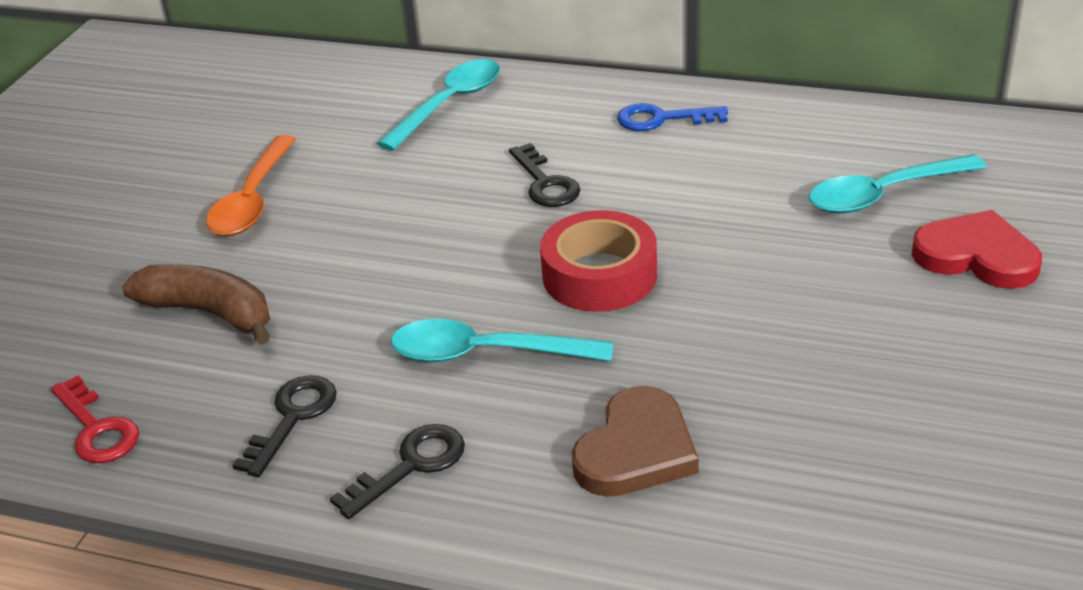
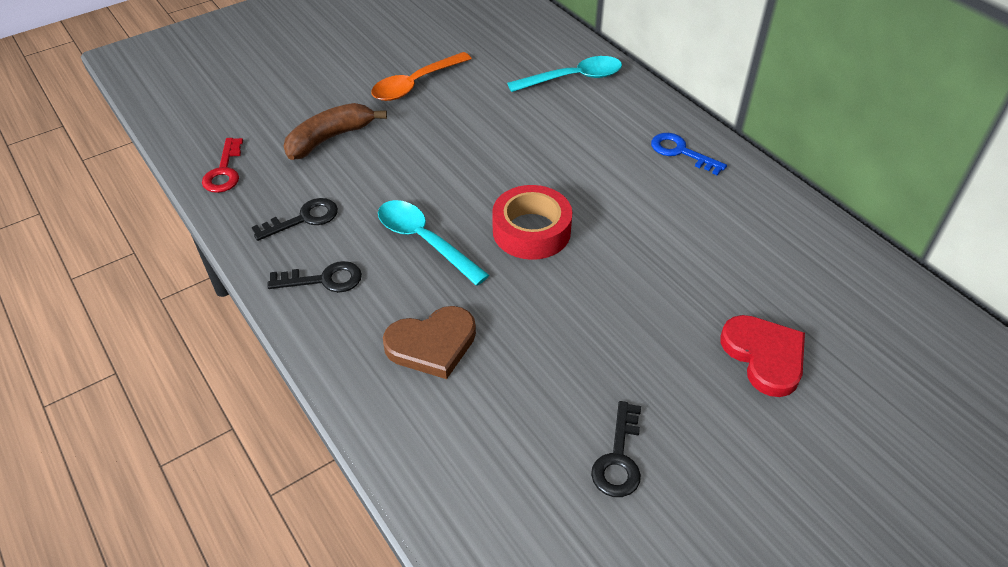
camera: 35 degrees right, 10 degrees up
brown banana [122,264,270,345] -> brown banana turned 105 degrees counterclockwise [284,103,387,160]
black key [509,143,580,207] -> black key moved to [591,401,641,497]
turquoise spoon [809,154,987,214] -> none

